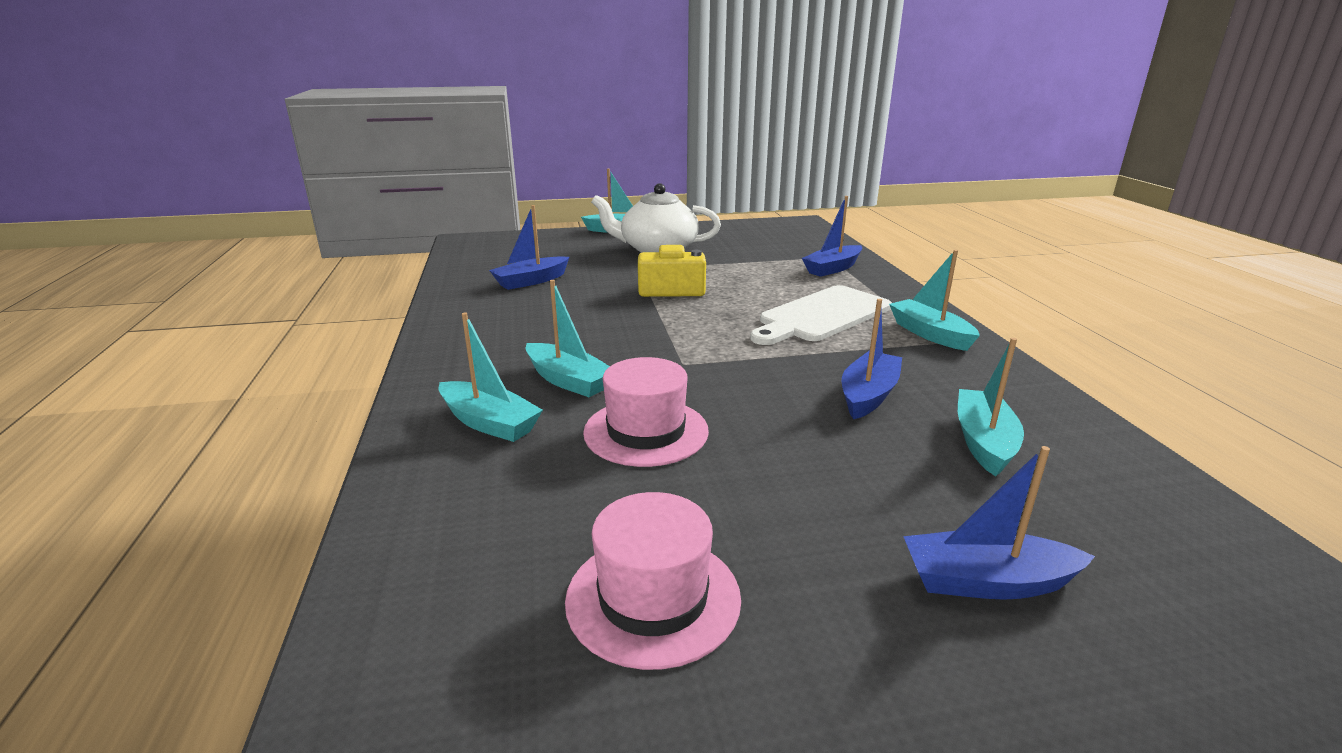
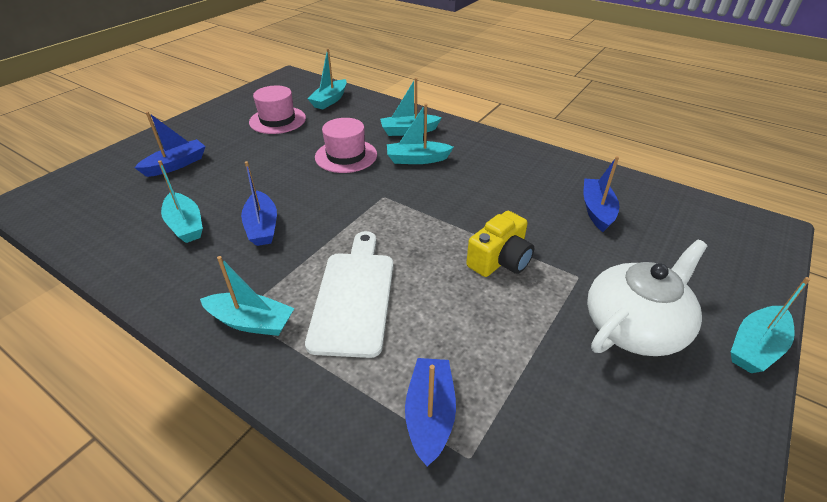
camera: 135 degrees right, 15 degrees up
none -> turquoise boat [307,48,347,110]

